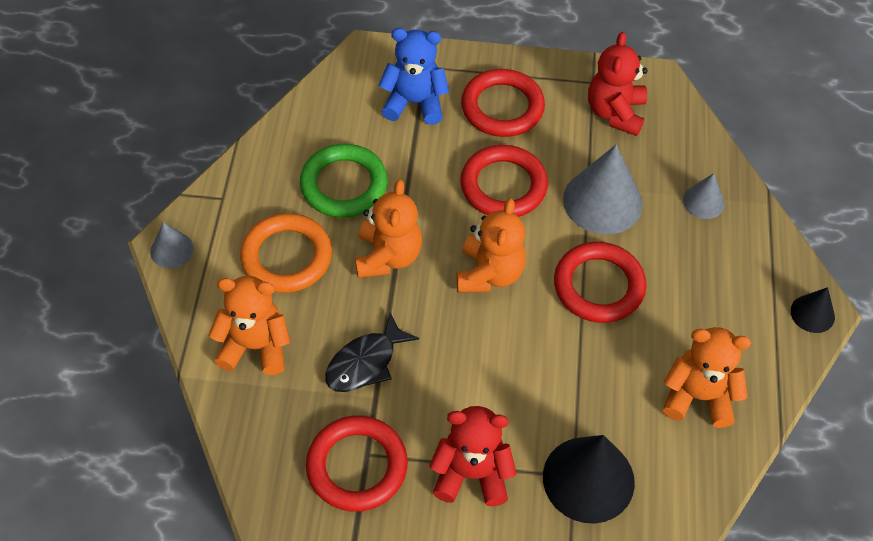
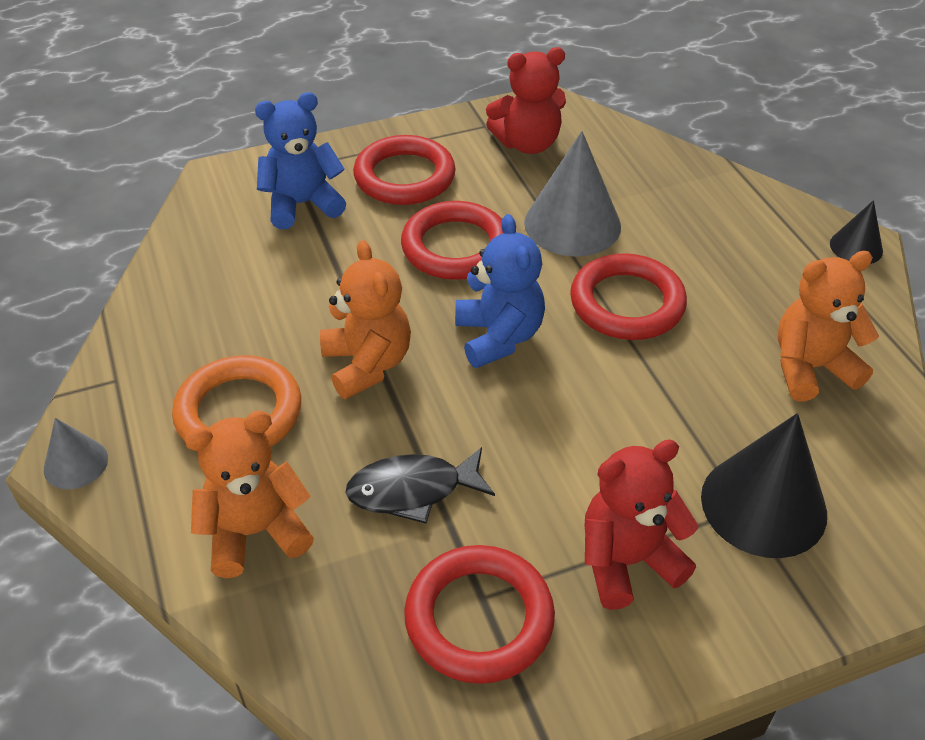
camera: 25 degrees left, 10 degrees down
green ring [300,144,388,218] -> none
black fish [325,312,419,392] -> black fish turned 60 degrees clockwise [345,447,495,523]
orange teddy bear [457,198,526,292] -> blue teddy bear [455,214,545,368]
red teddy bear [588,32,648,136] -> red teddy bear turned 90 degrees counterclockwise [486,47,566,154]
grey cone [683,173,724,219] -> none

